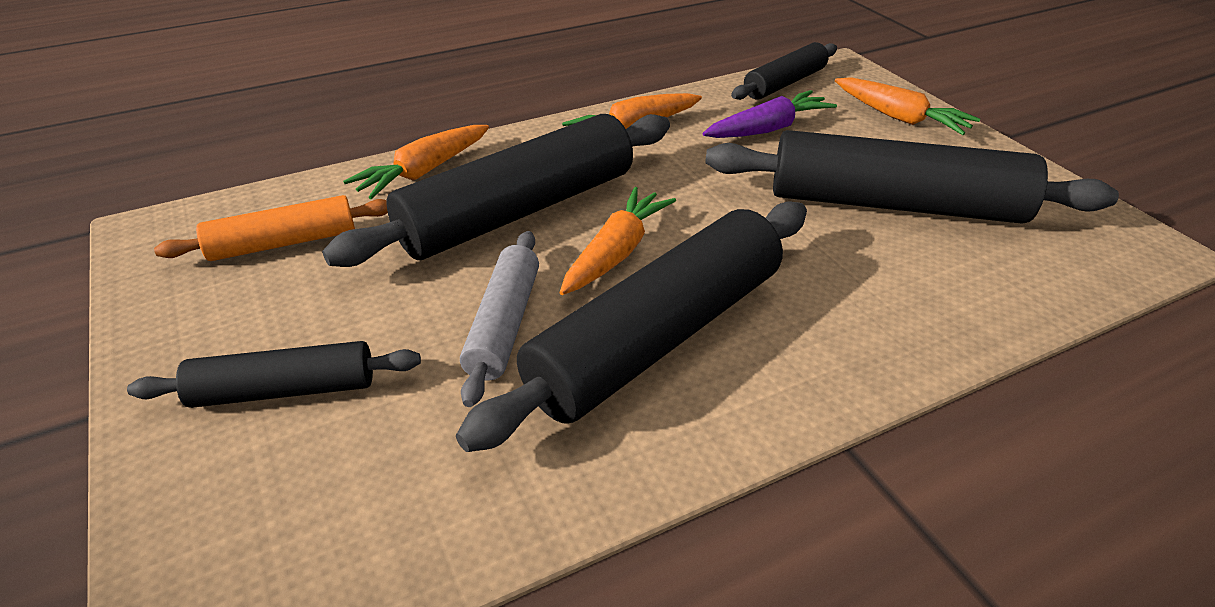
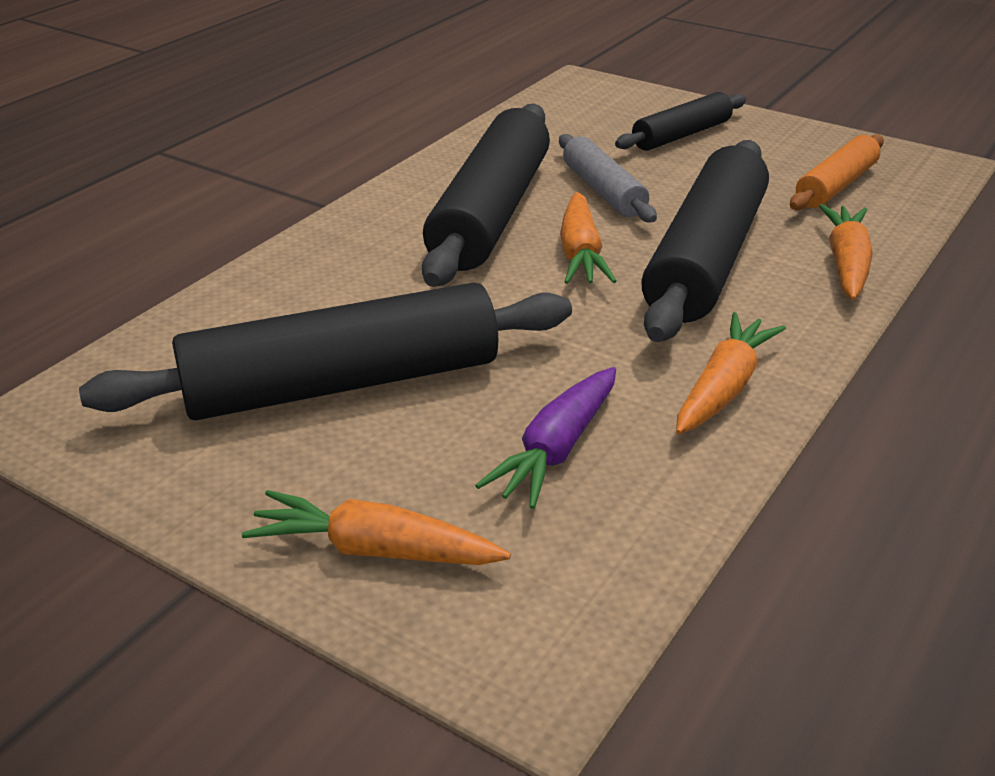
camera: 150 degrees right, 5 degrees down
black rolling pin [731,42,837,100] -> none

